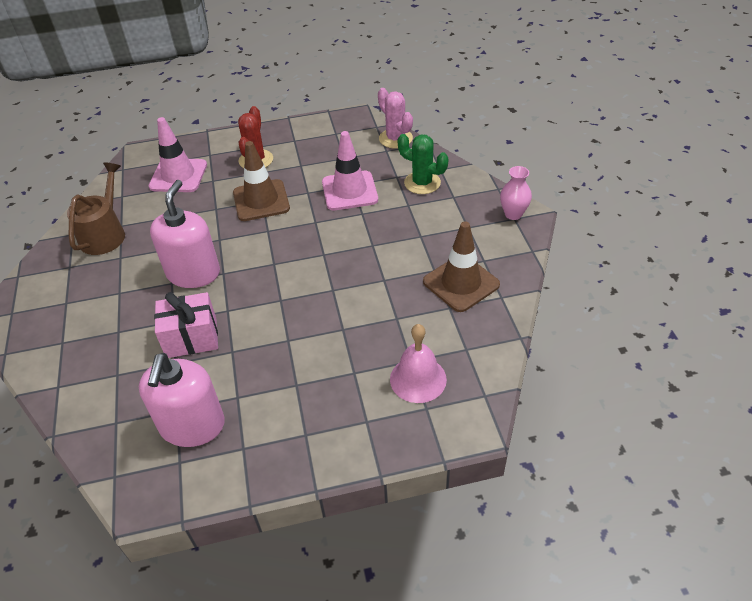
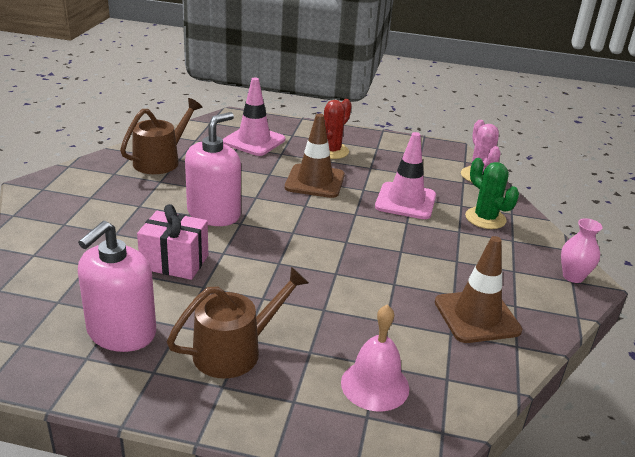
camera: 20 degrees right, 15 degrees down
none -> brown watering can [167,267,309,378]

